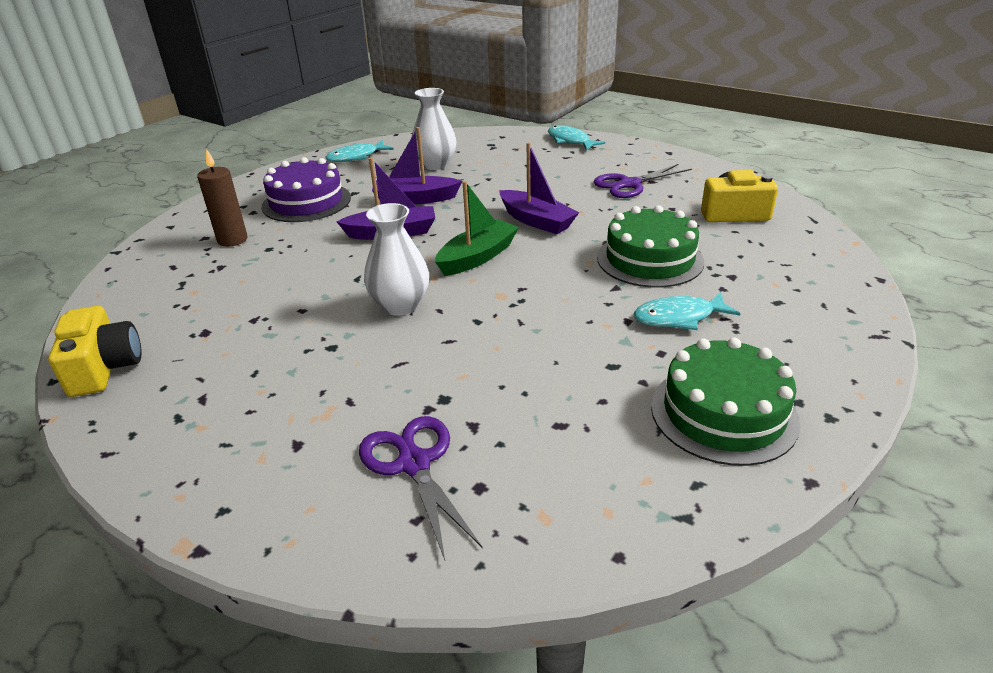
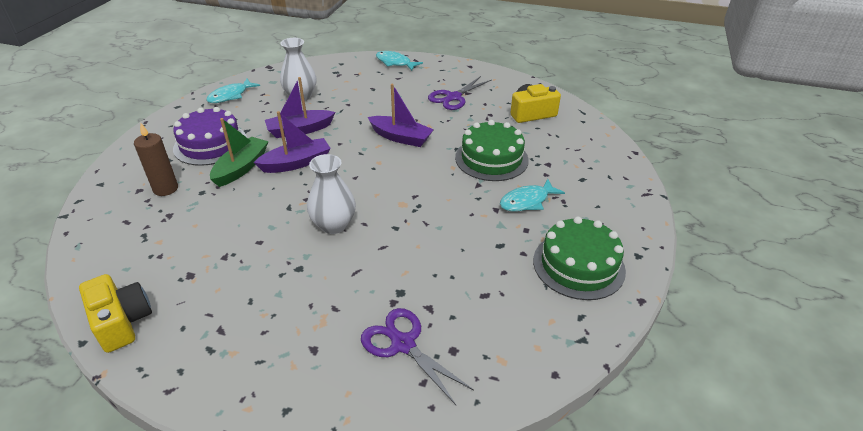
camera: 20 degrees left, 5 degrees up
green boat [435,181,519,276] -> green boat moved to [210,118,269,187]

